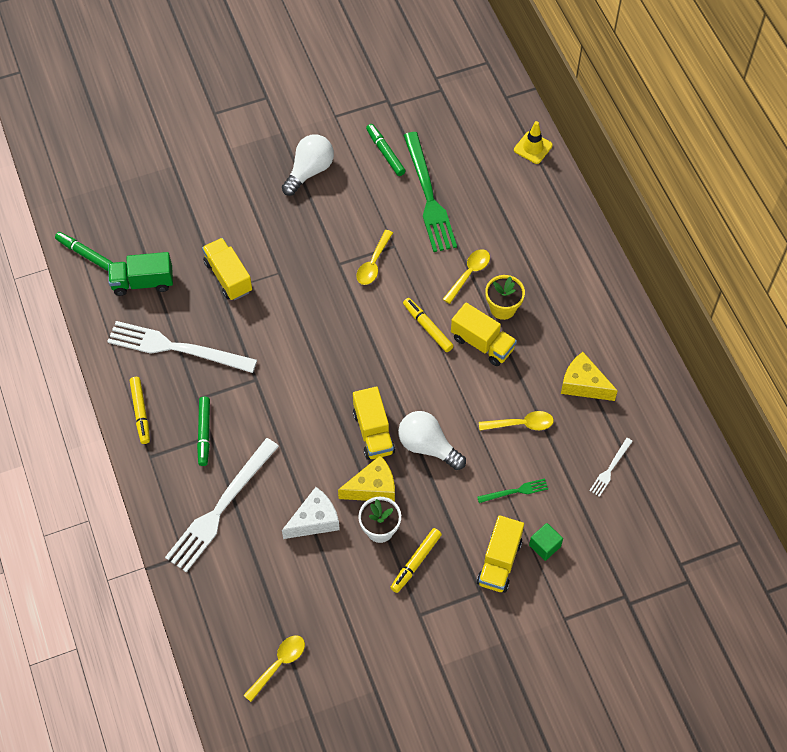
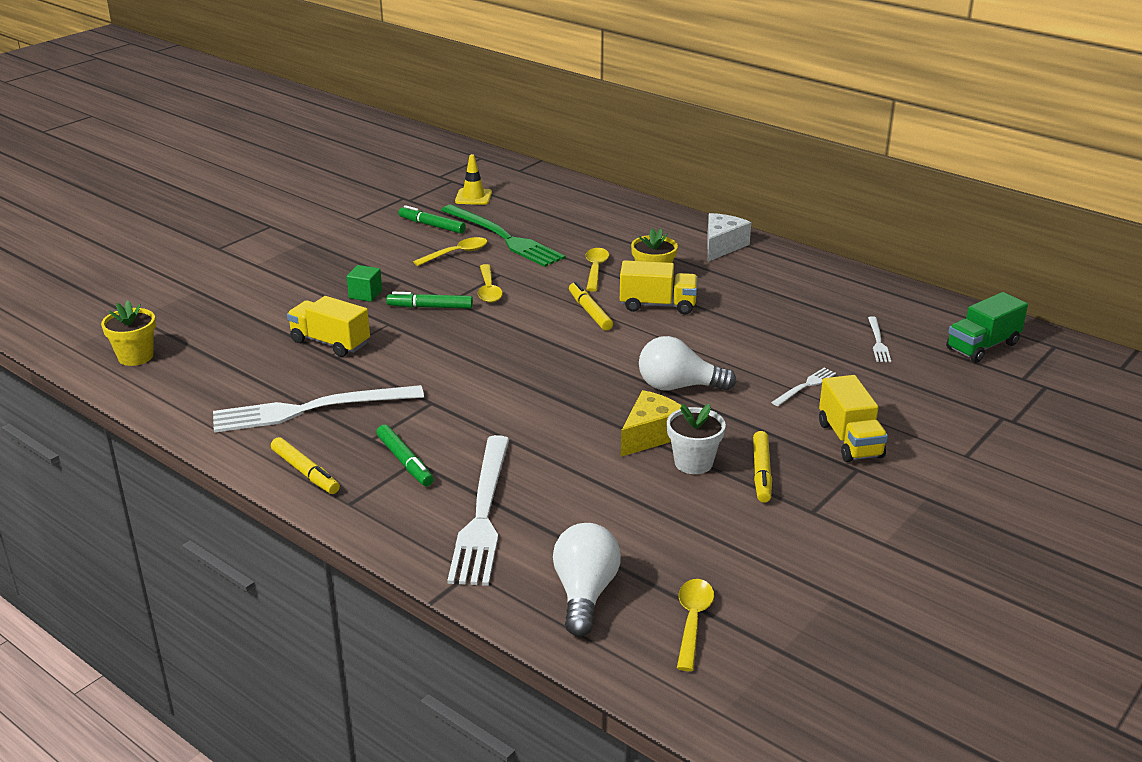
camera: 30 degrees left, 30 degrees down
green marker [55,232,113,271] -> green marker moved to [386,292,473,309]
green truck [108,252,173,296] -> green truck moved to [946,292,1028,363]
white light bulb [282,134,334,196] -> white light bulb moved to [553,523,621,637]
white cheese [282,487,340,539] -> white cheese moved to [707,213,751,262]
yellow truck [353,387,395,460] -> none
yellow marker [403,298,453,352] -> yellow marker turned 45 degrees clockwise [569,282,613,331]
green fork [477,479,548,503] -> white fork [771,368,836,406]
yellow spoon [479,411,554,430] -> yellow spoon moved to [413,237,487,266]
yellow traffic cone [514,121,553,164] -> yellow traffic cone moved to [455,154,492,205]
green cube [529,523,563,561] -> green cube moved to [347,265,382,302]
yellow cheese [561,352,618,401] -> none
none -> yellow flower pot [101,301,156,366]

